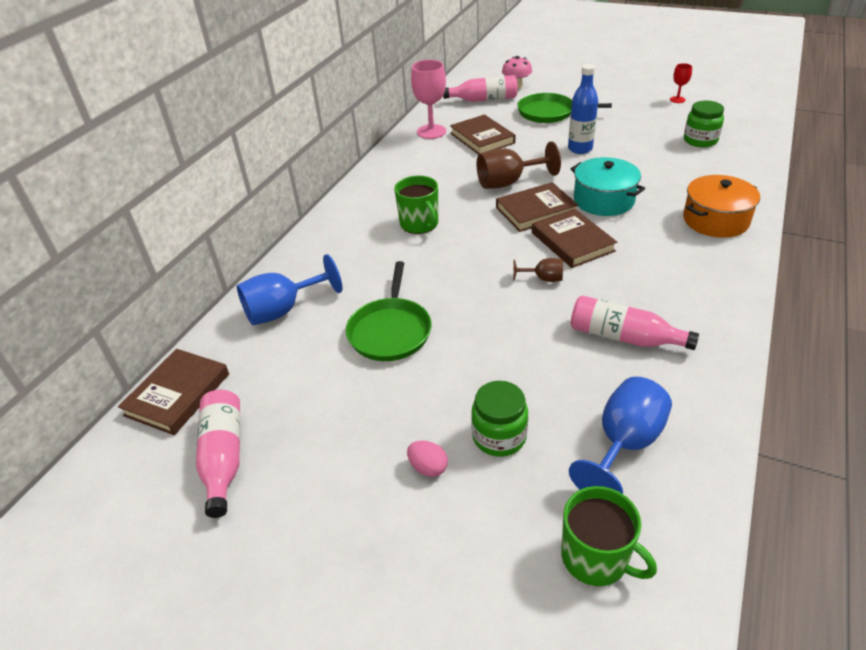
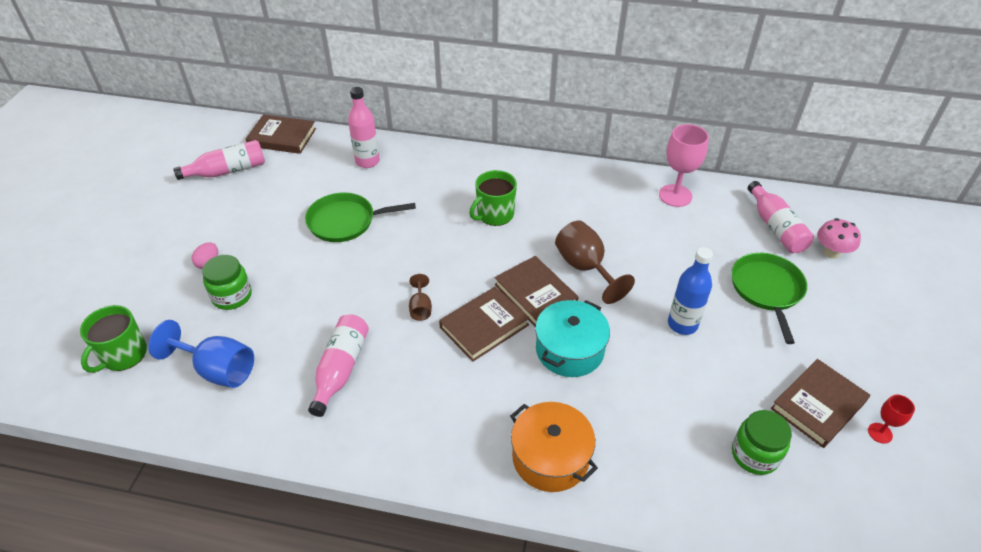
camera: 75 degrees right, 5 degrees up
blue goblet [237,254,342,325] -> pink bottle [348,87,380,168]
brown book [450,114,516,155] -> brown book moved to [771,359,870,448]

